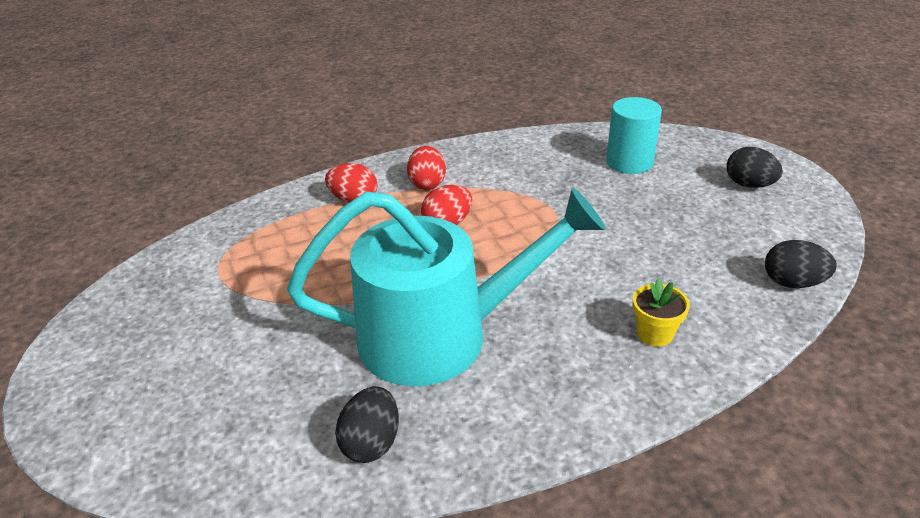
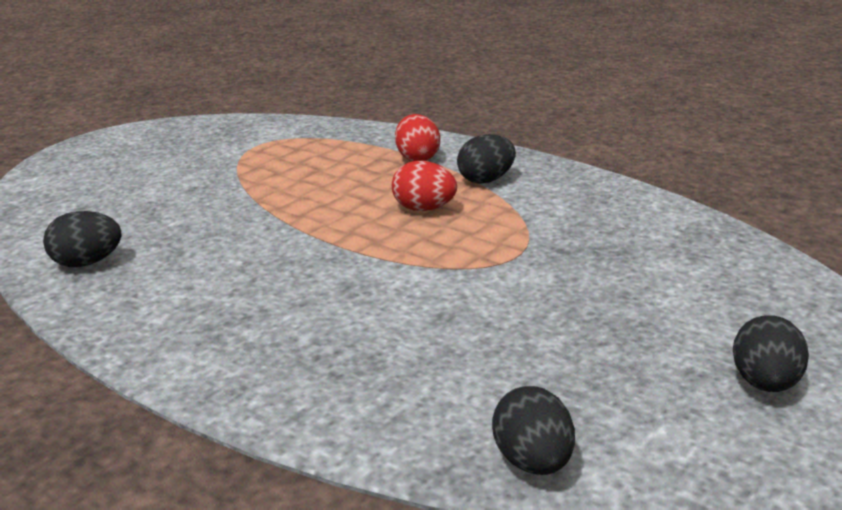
camera: 60 degrees right, 10 degrees down
turquoise watering can [287,188,606,386] -> none
red egg [407,146,446,190] -> black egg [457,134,516,184]
turquoise cylinder [606,97,662,174] -> none
yellow flower pot [632,278,690,347] -> none

